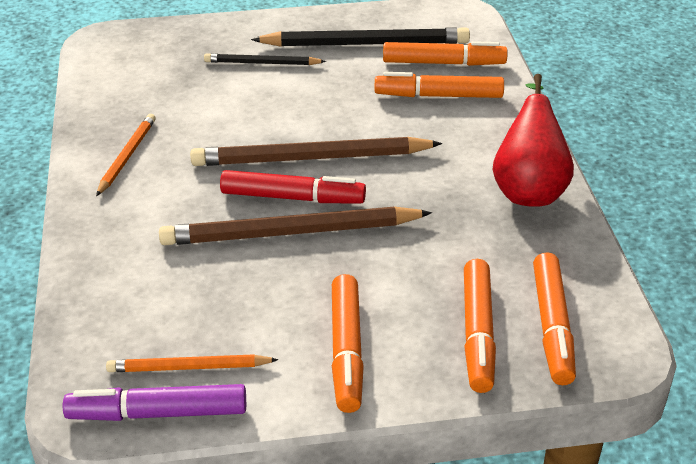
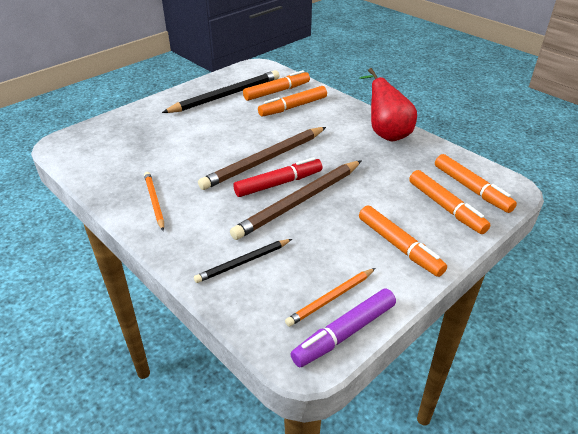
camera: 35 degrees left, 0 degrees up
black pencil [204,53,326,65] -> black pencil moved to [194,239,292,283]

